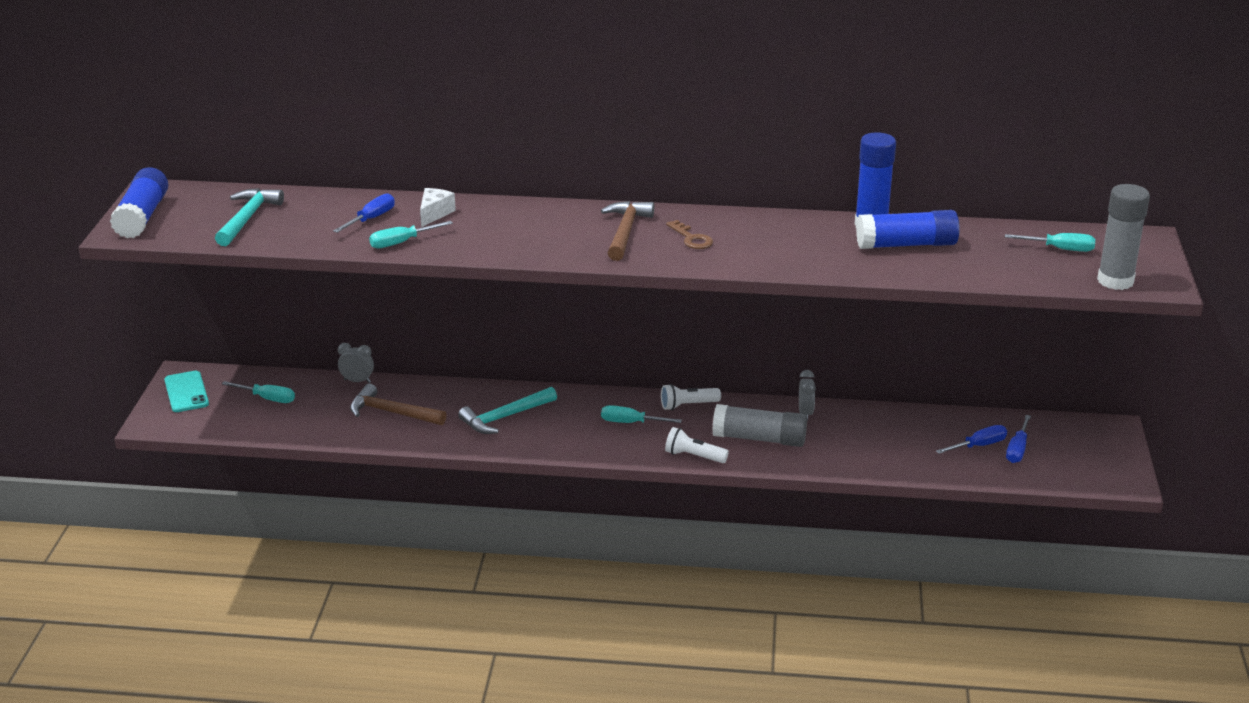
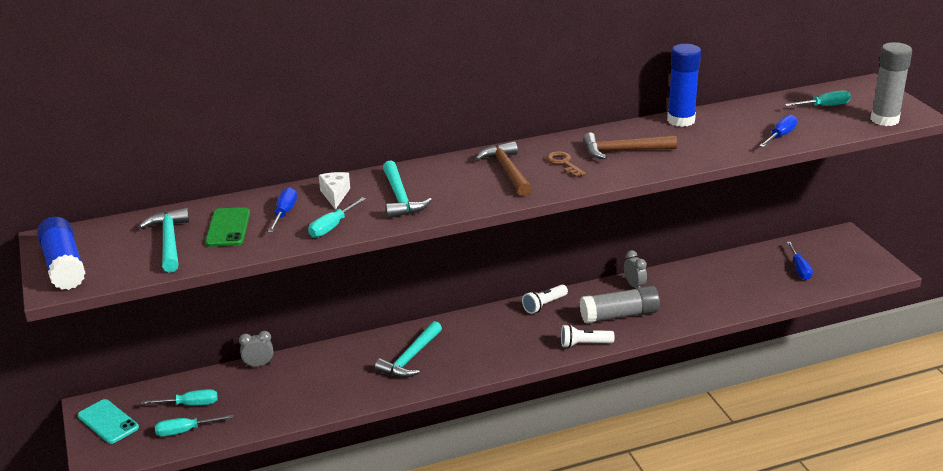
camera: 25 degrees left, 0 degrees up
brown hammer [350,383,447,425] -> brown hammer moved to [583,133,677,159]
turquoise screwdriver [601,405,682,423] -> turquoise screwdriver moved to [155,415,233,437]
brown key [666,220,713,249] -> brown key turned 150 degrees counterclockwise [546,151,586,177]
blue glue stick [856,210,960,249] -> none
blue screwdriver [936,425,1007,454] -> blue screwdriver moved to [759,115,797,147]
none -> green phone [205,207,250,247]
none -> turquoise hammer [383,161,432,218]

